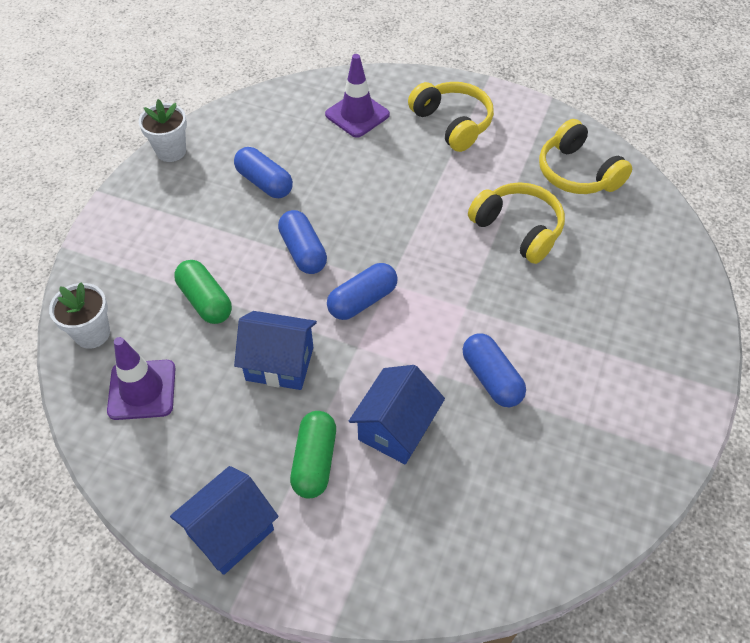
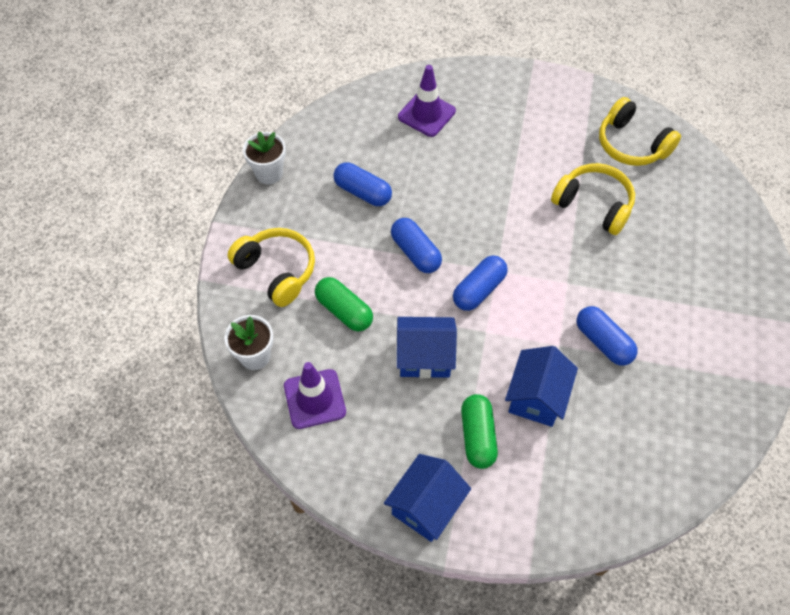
camera: 10 degrees left, 5 degrees up
yellow headphones [408,82,494,152] -> yellow headphones moved to [228,228,315,307]

